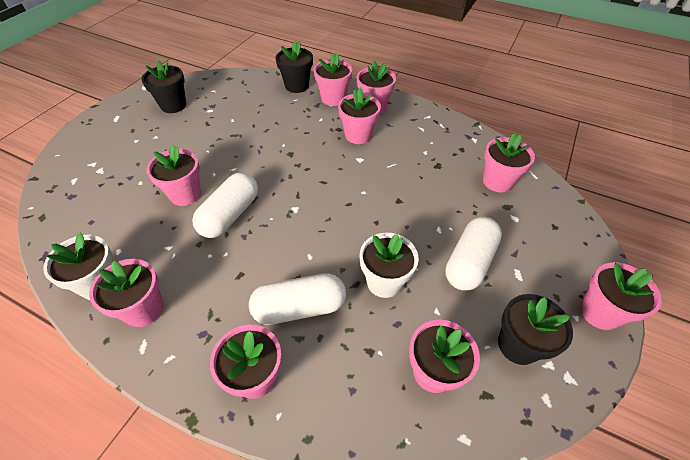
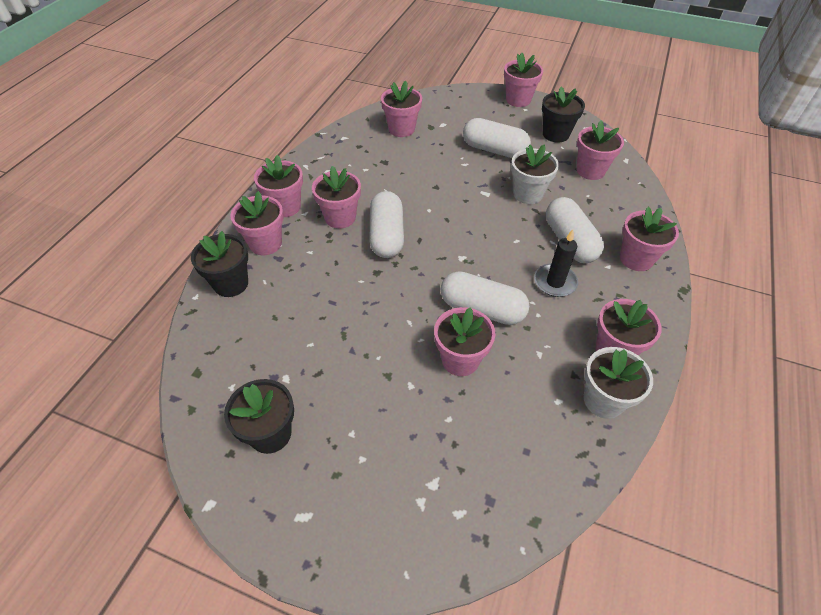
camera: 95 degrees left, 0 degrees up
none -> white capsule [370,191,404,258]
none -> black candle [534,229,578,297]

